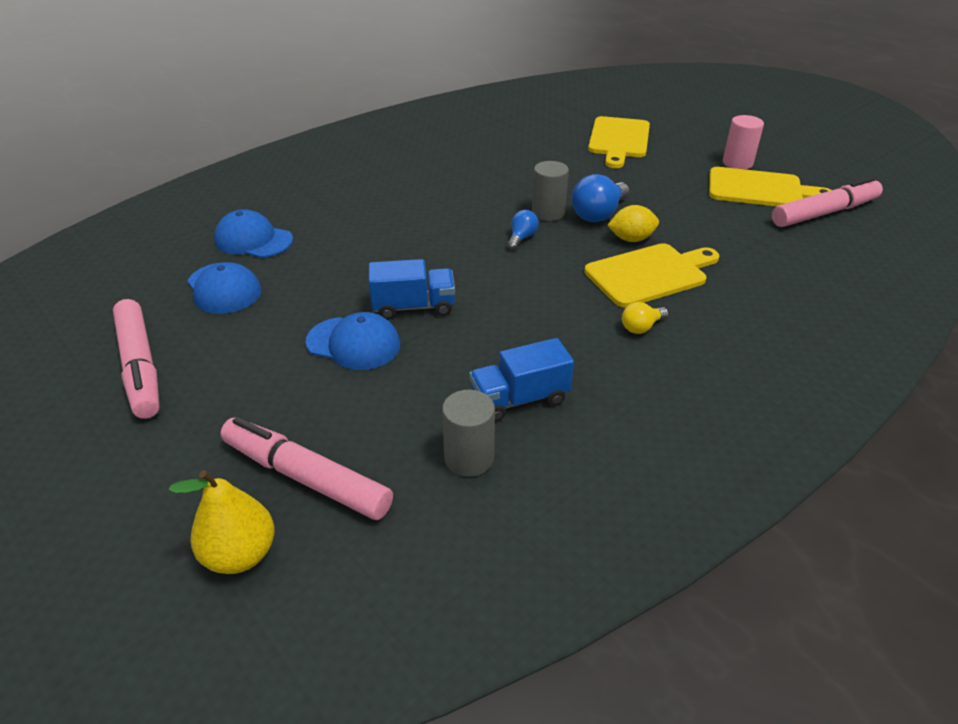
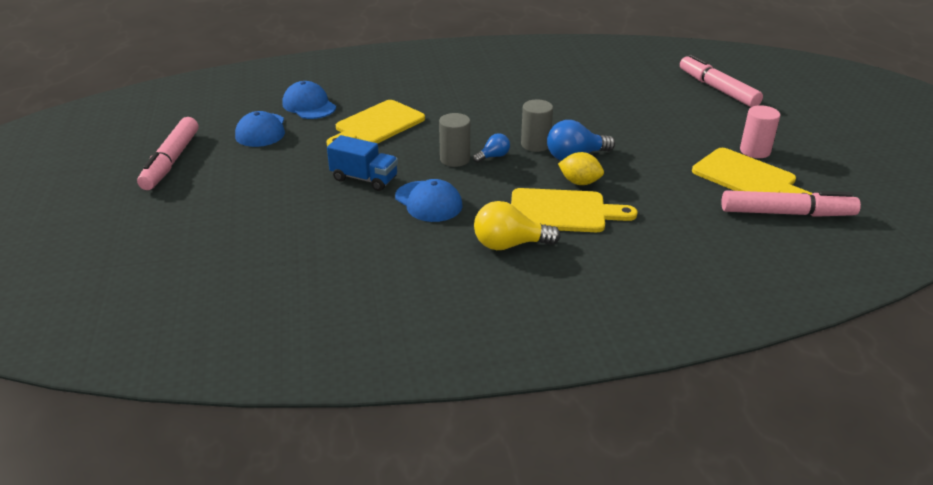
camera: 30 degrees right, 5 degrees down
yellow pear [169,470,275,574] -> none
pink marker [221,417,393,520] -> pink marker moved to [680,54,763,107]
blue cap [306,312,400,370] -> blue cap moved to [395,179,463,222]
grey cylinder [442,390,495,477] -> grey cylinder moved to [439,113,470,167]
blue truck [469,338,574,422] -> none
yellow cutting board [588,116,650,168] -> yellow cutting board moved to [326,100,425,146]
yellow light bulb [622,302,668,334] -> yellow light bulb [474,201,561,250], size x1.78

